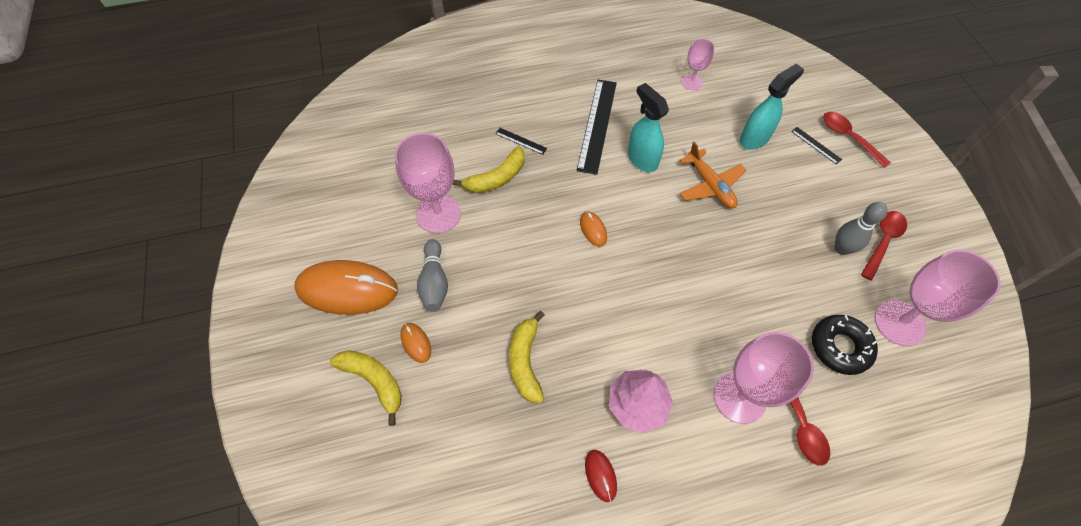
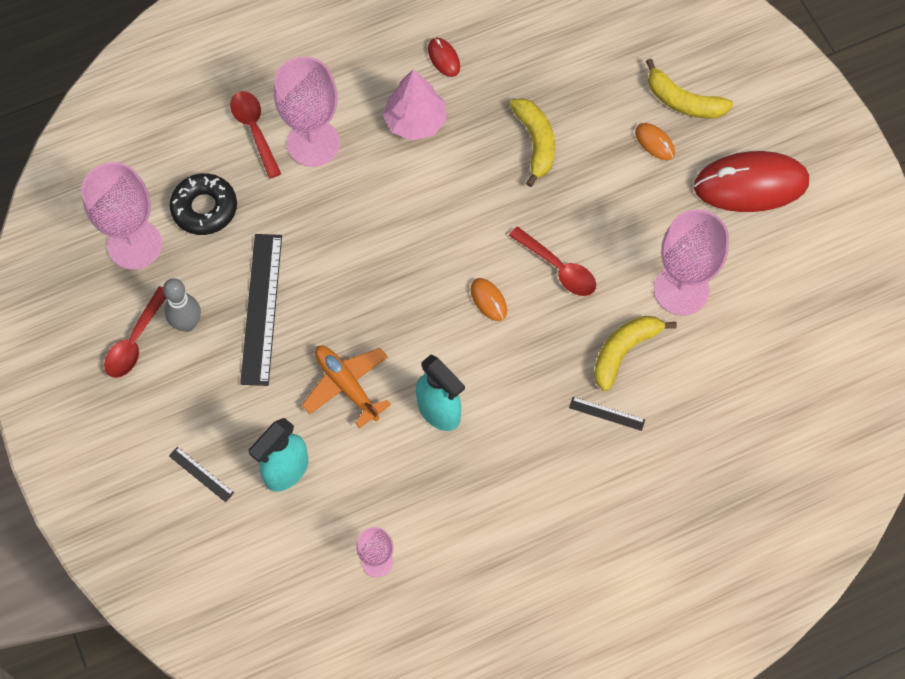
camera: 170 degrees right, 5 degrees up
orange mouse [294,260,398,315] -> red mouse [694,151,809,212]
grey bowling pin [417,239,448,312] -> none
black ruler [576,80,617,175] -> black ruler moved to [240,234,282,386]
red spoon [823,112,891,168] -> red spoon moved to [509,226,596,296]

